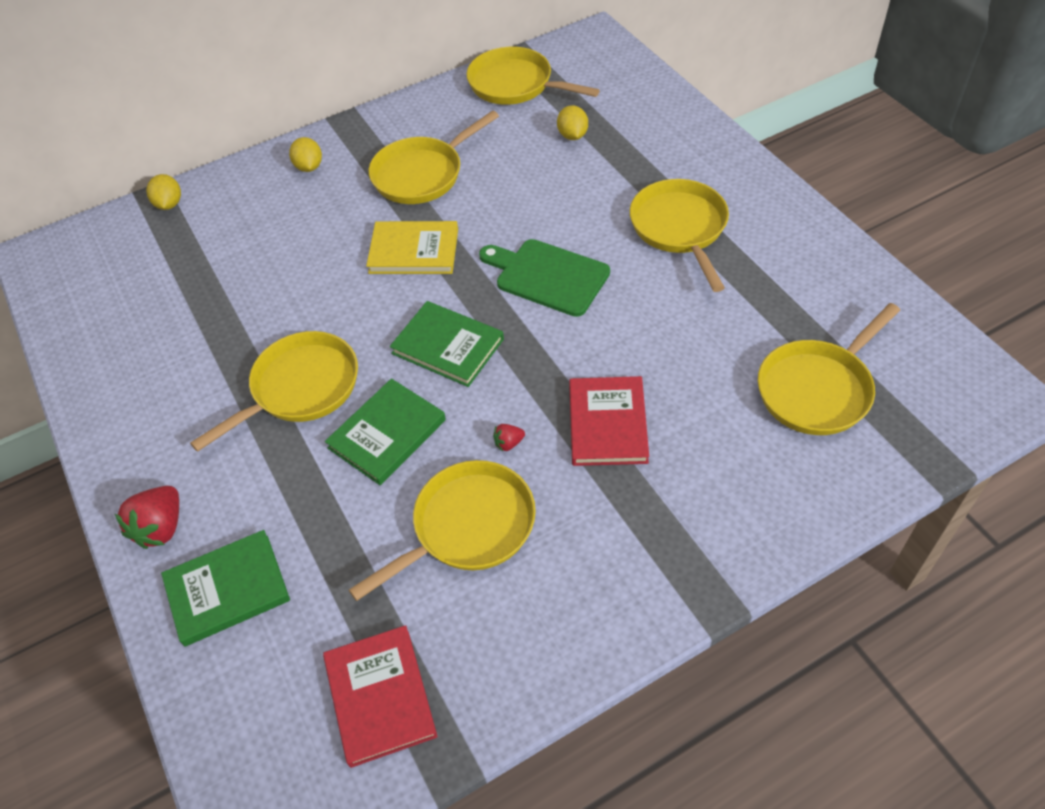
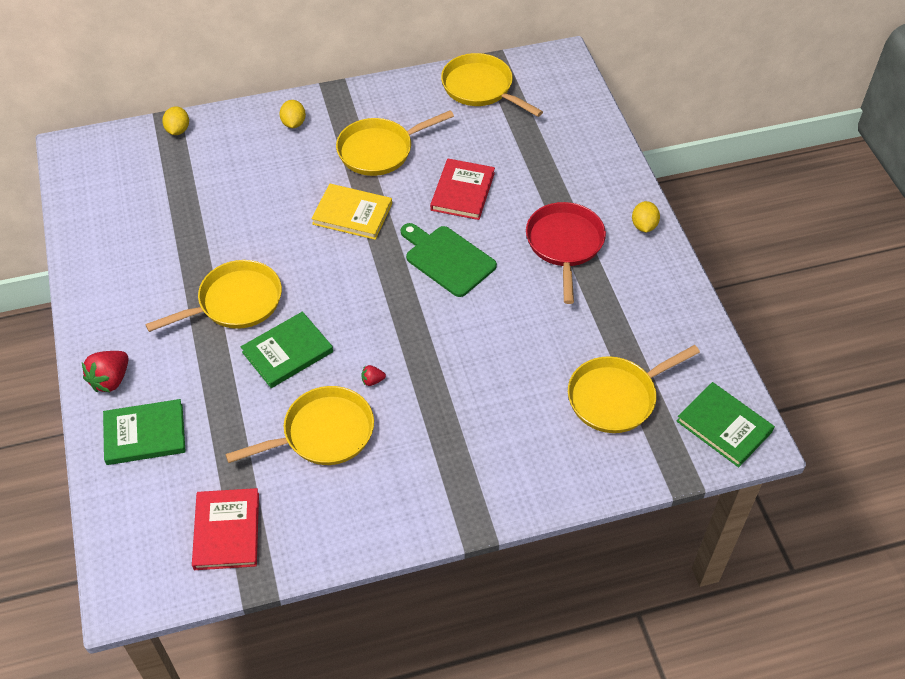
camera: 10 degrees right, 0 degrees up
green book [390,301,504,387] -> green book moved to [677,382,775,467]
yellow lemon [557,105,588,140] -> yellow lemon moved to [632,201,660,232]
red book [569,376,649,466] -> red book moved to [430,159,495,220]
yellow pan [630,179,729,292] -> red pan [526,202,606,304]

